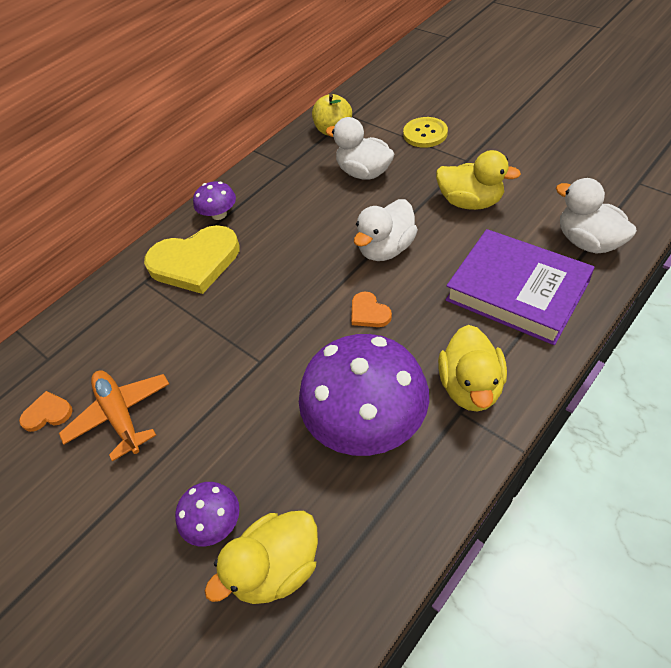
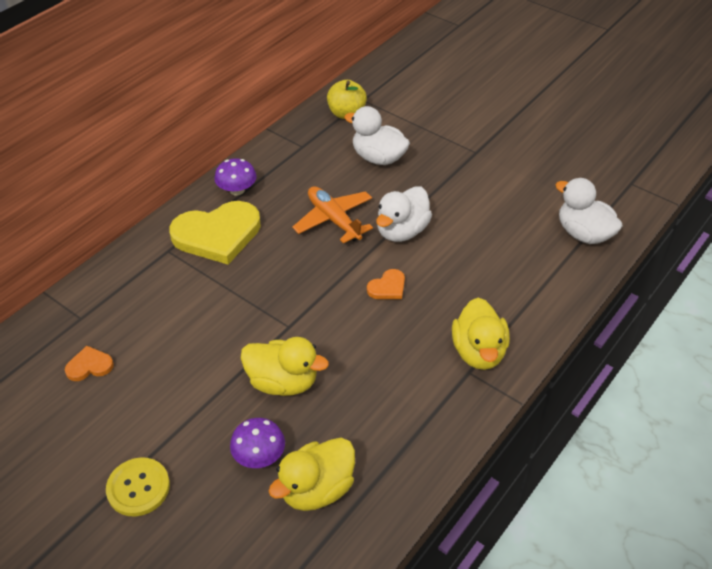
camera: 10 degrees left, 5 degrees down
orange plane [59,370,169,461] -> orange plane moved to [292,186,373,243]
purple mushroom [299,334,429,456] -> none
orange heart [351,292,392,327] -> orange heart turned 90 degrees counterclockwise [367,269,405,299]
yellow button [403,117,448,148] -> yellow button moved to [106,457,170,517]
yellow duck [436,150,521,210] -> yellow duck moved to [241,337,329,396]
purple book [446,229,595,345] -> none

